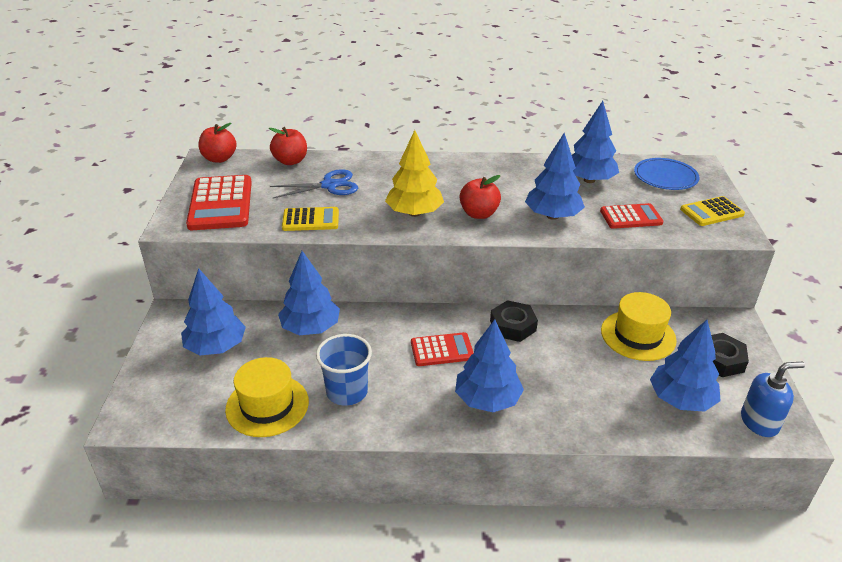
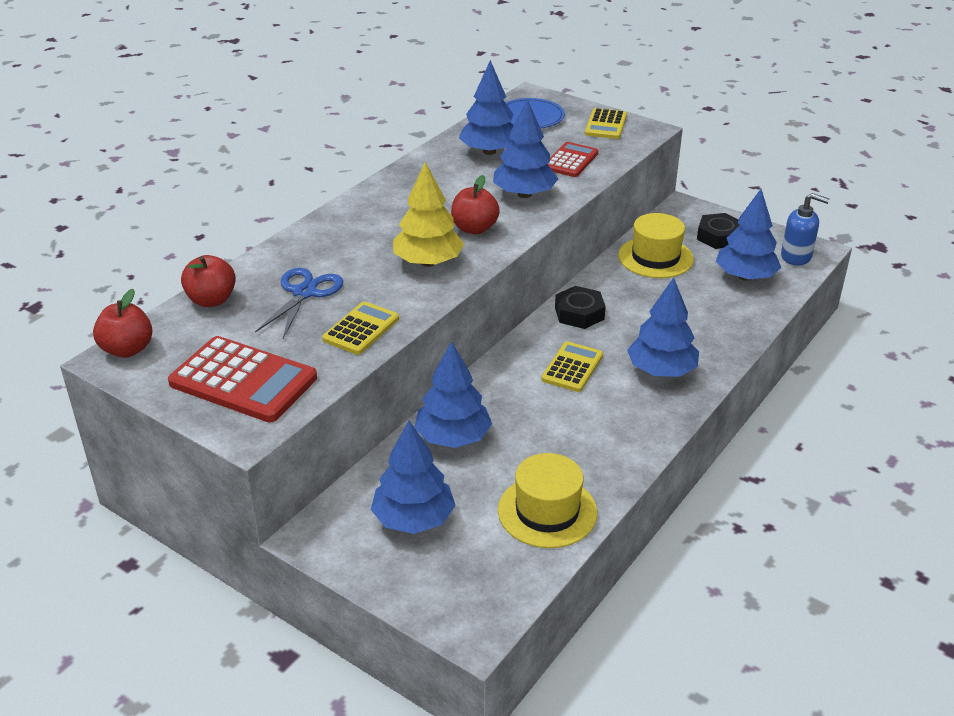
camera: 55 degrees left, 0 degrees up
blue cup [316,334,372,406] -> none
red calculator [411,332,473,366] -> yellow calculator [541,342,603,392]
blue soap dispenser [741,362,805,437] -> blue soap dispenser turned 90 degrees clockwise [781,193,830,265]

